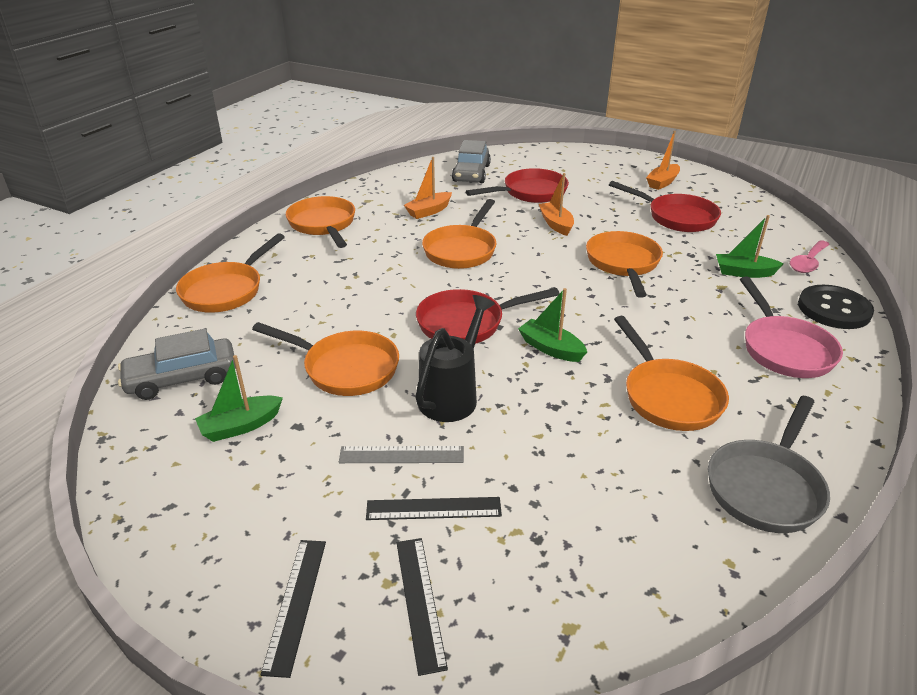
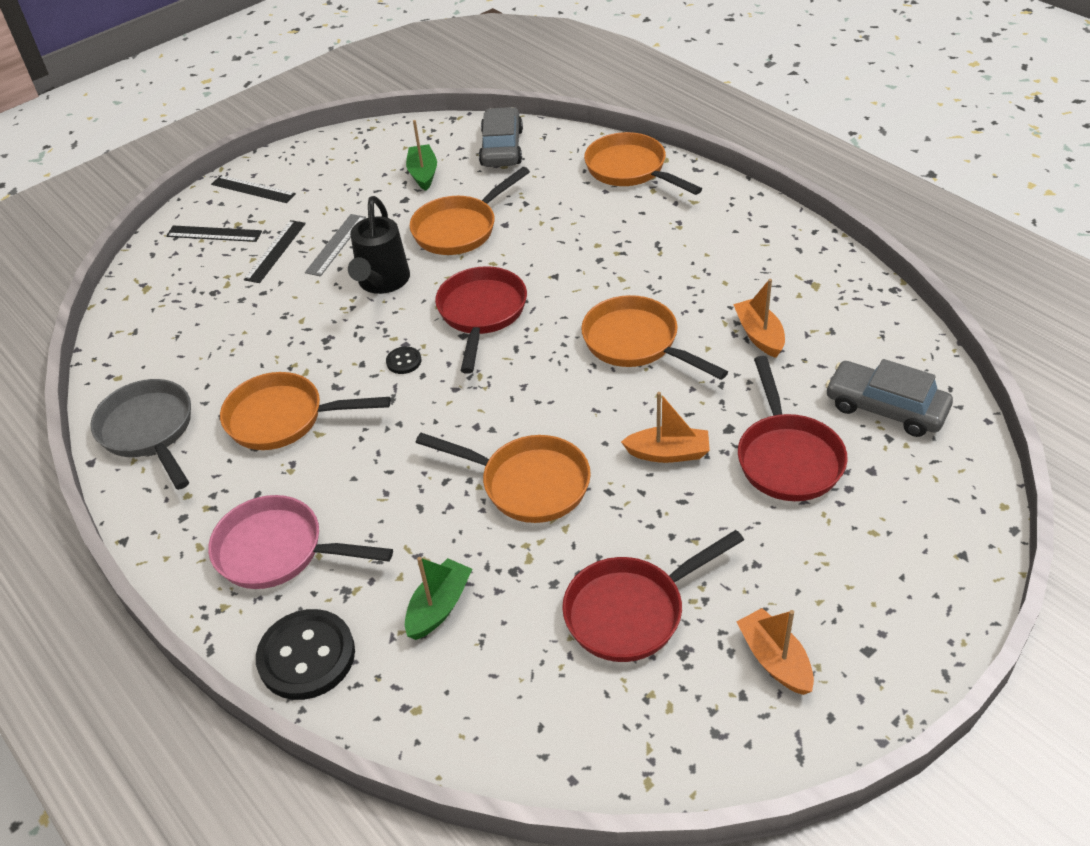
camera: 115 degrees right, 10 degrees up
orange pan [286,196,355,248] -> none
black watering can [415,295,495,422] -> black watering can turned 45 degrees clockwise [348,196,410,294]
green boat [518,288,587,362] -> black button [386,346,422,374]
pink spoon [790,240,830,273] -> none

